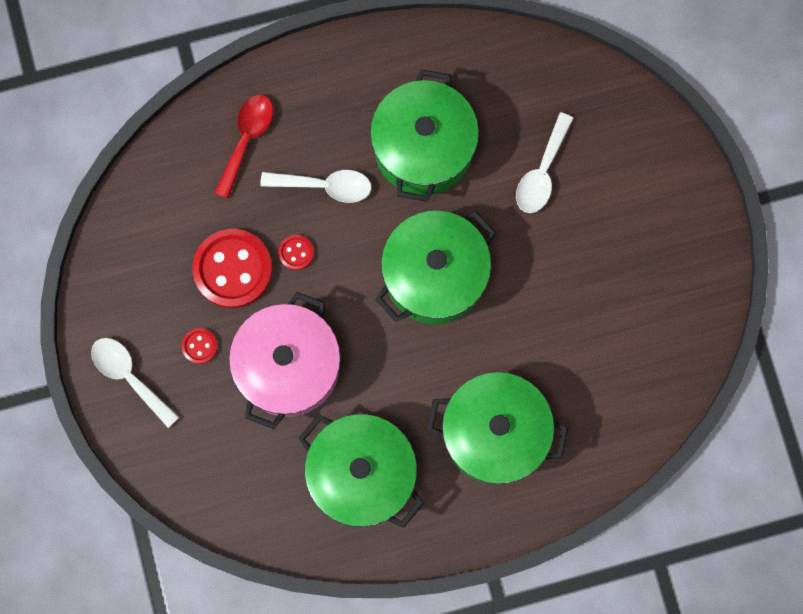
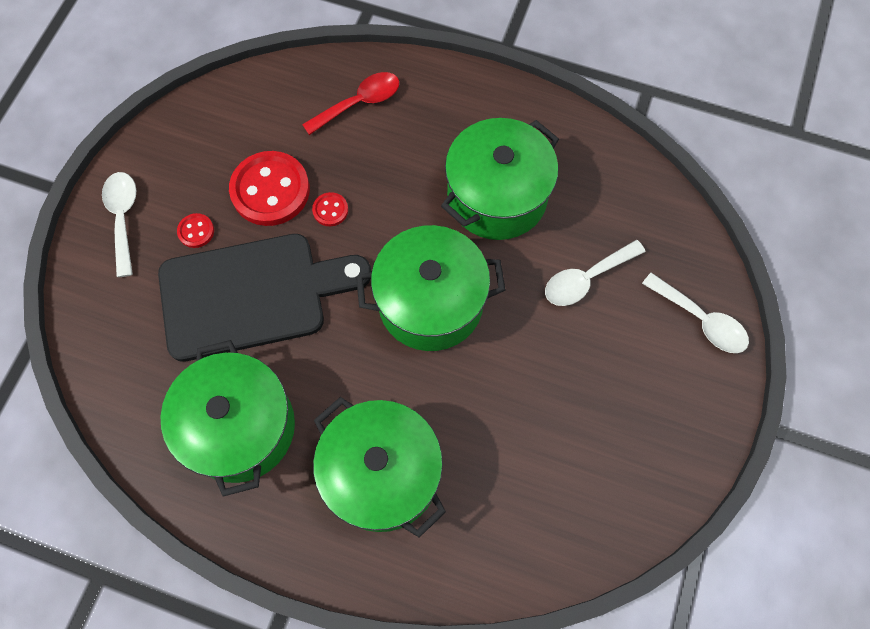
camera: 35 degrees right, 10 degrees down
pink pot [229,292,341,429] -> black cutting board [158,234,372,362]
white spoon [260,170,372,203] -> white spoon moved to [642,273,749,353]

